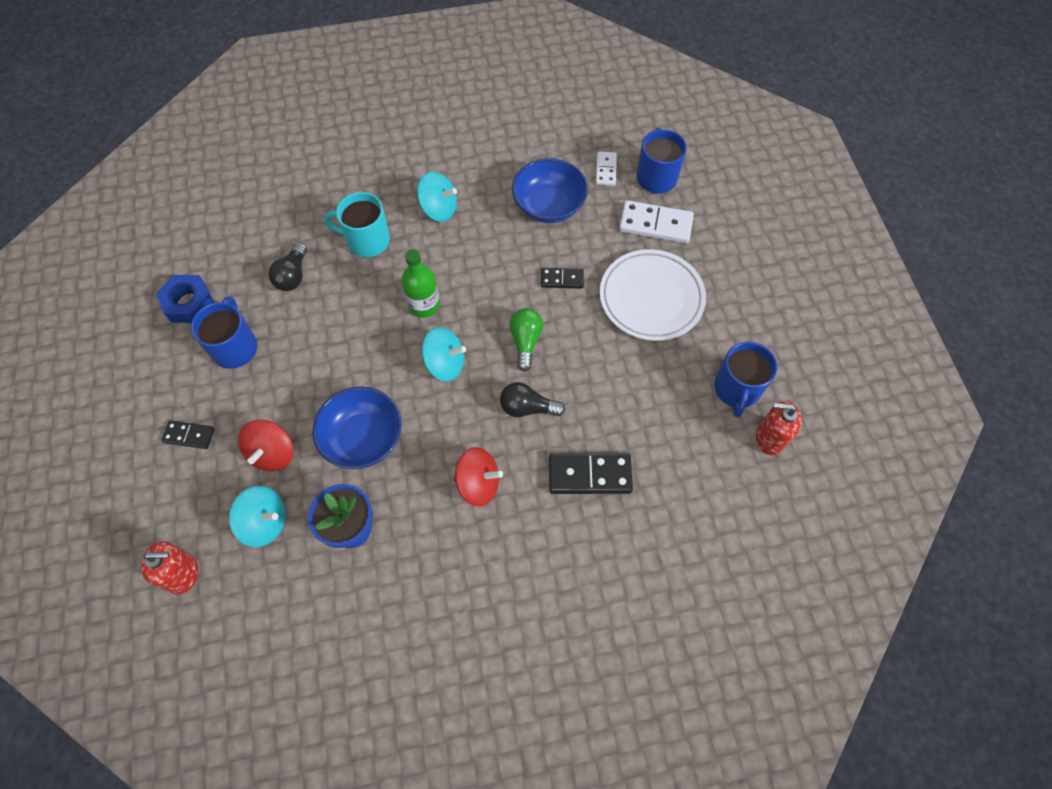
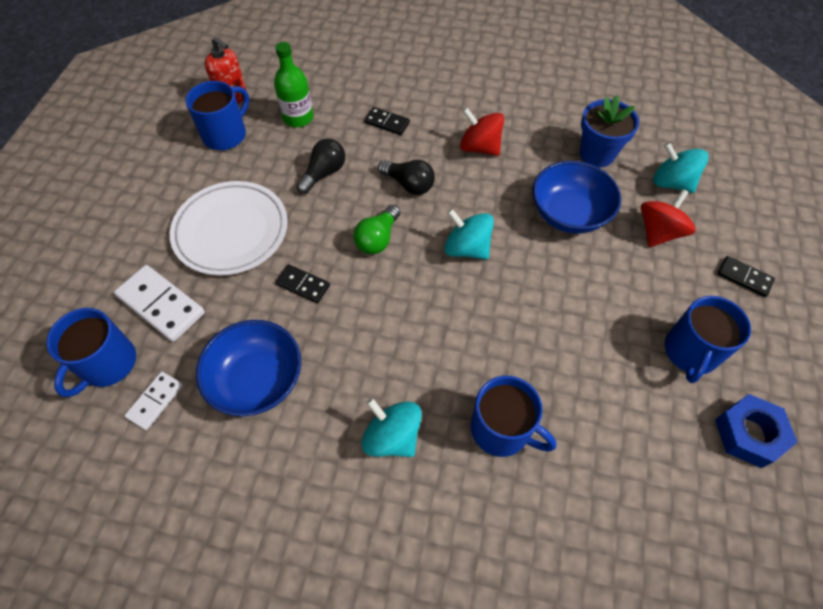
camera: 155 degrees left, 5 degrees down
red soap dispenser [141,541,198,595] -> none
black light bulb [268,242,307,291] -> black light bulb moved to [296,139,345,194]
turquoise mug [324,192,390,257] -> blue mug [471,376,556,457]
green bottle [401,249,440,318] -> green bottle moved to [274,42,314,127]
black domino [549,453,633,494] -> black domino [364,107,410,135], size x0.59

